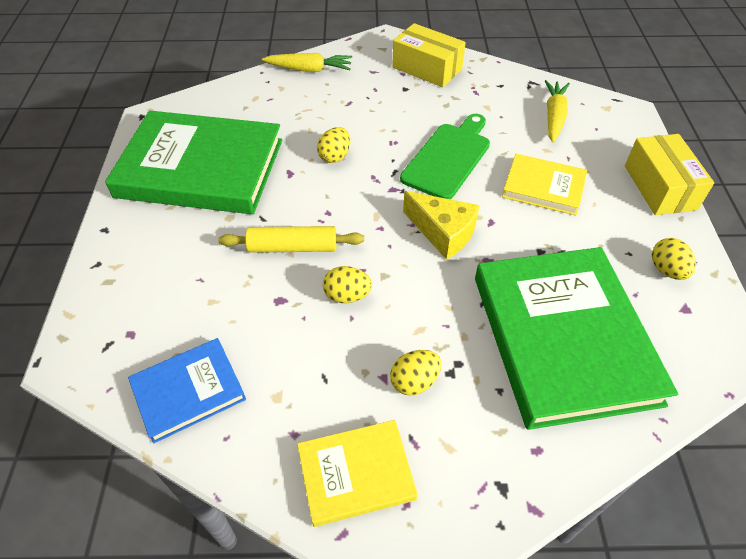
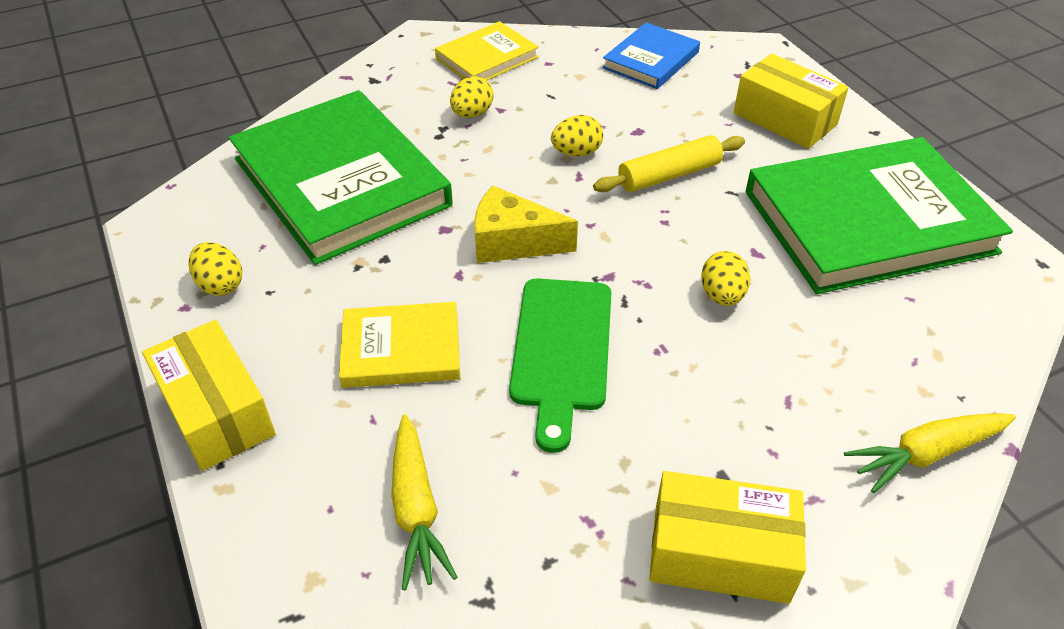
camera: 155 degrees right, 5 degrees down
none -> yellow box [734,54,849,149]

